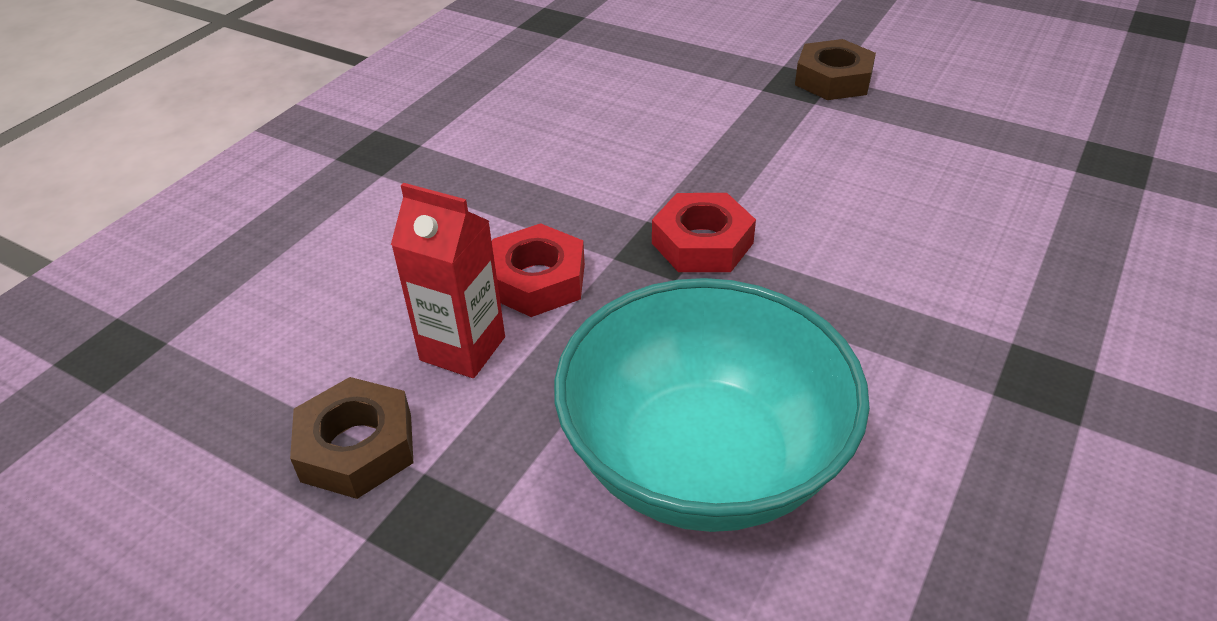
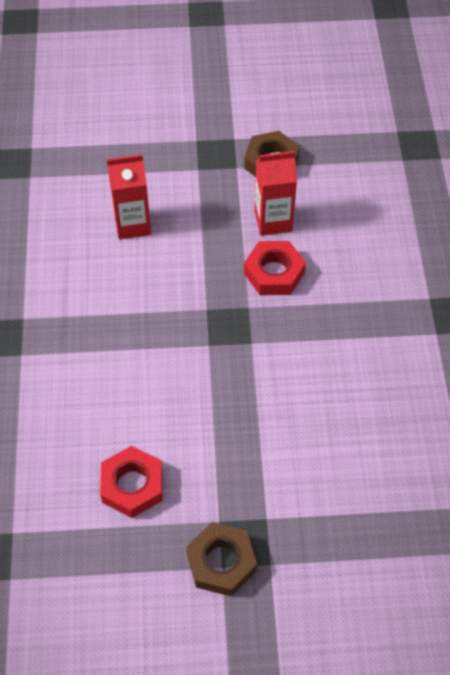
camera: 145 degrees right, 15 degrees up
turquoise bowl [554,278,870,532] -> red carton [107,154,151,240]
red nut [652,193,756,272] -> red nut moved to [100,446,162,518]

